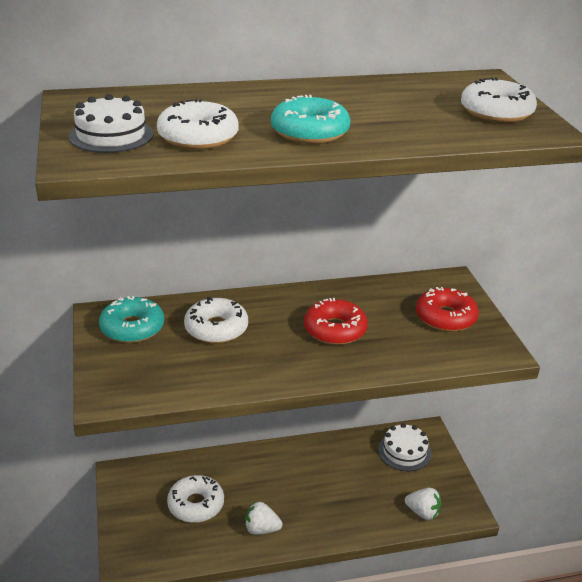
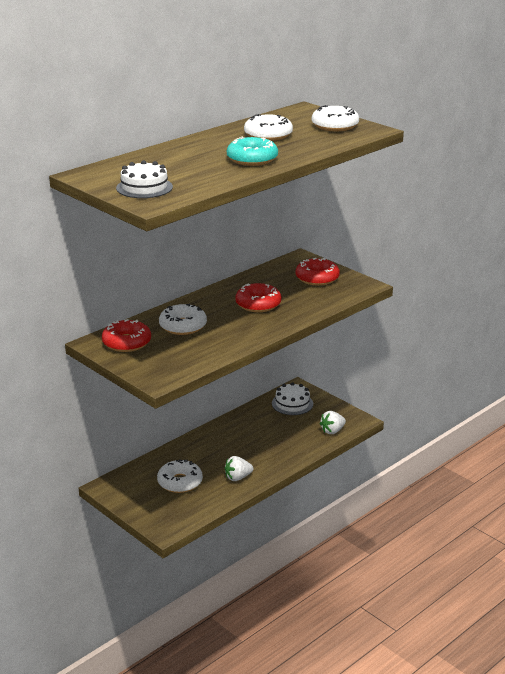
camera: 30 degrees left, 5 degrees down
turquoise donut [99,296,164,343] -> red donut [102,319,151,352]
white donut [157,99,238,150] -> white donut moved to [244,114,293,141]
white strawberry [405,488,442,520] -> white strawberry turned 150 degrees clockwise [320,411,346,434]

